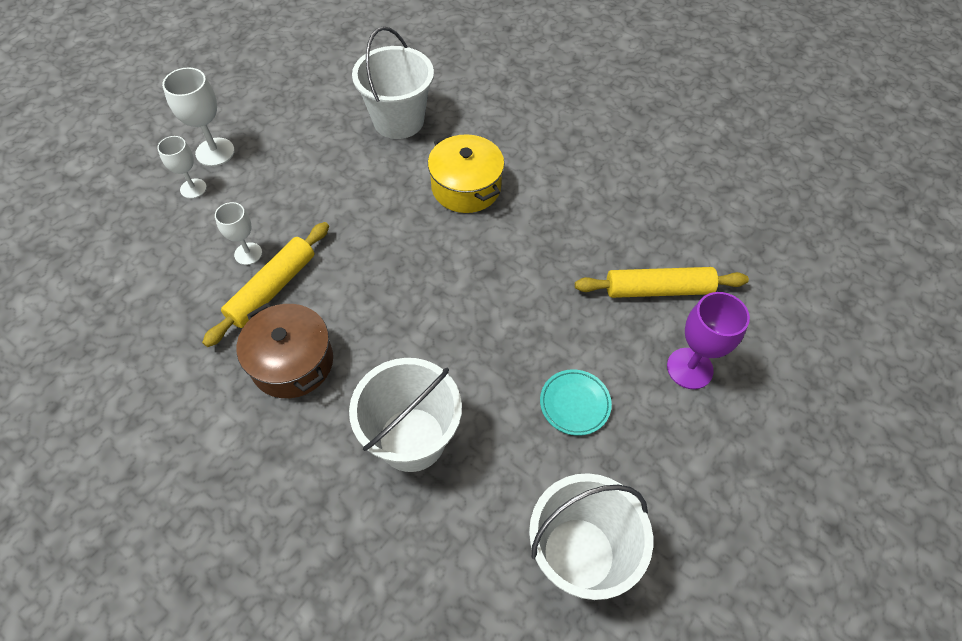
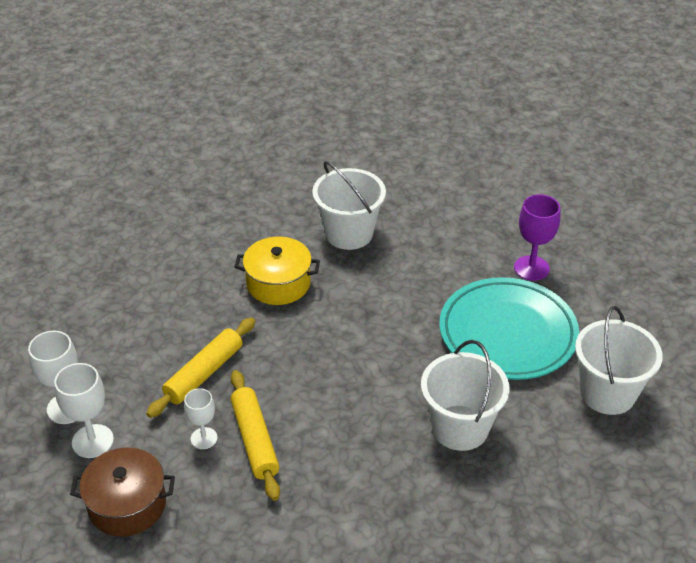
camera: 50 degrees left, 15 degrees down
white goblet [157,136,207,199] -> white goblet [54,363,114,458], size x1.54
brown pot [237,303,333,398] -> brown pot moved to [70,447,175,537]
white bucket [352,26,434,139] -> white bucket moved to [312,161,386,250]
turquoise plate [540,369,612,436] -> turquoise plate [439,277,579,380], size x2.44
yellow rolling pin [575,267,749,298] -> yellow rolling pin moved to [146,317,255,418]

